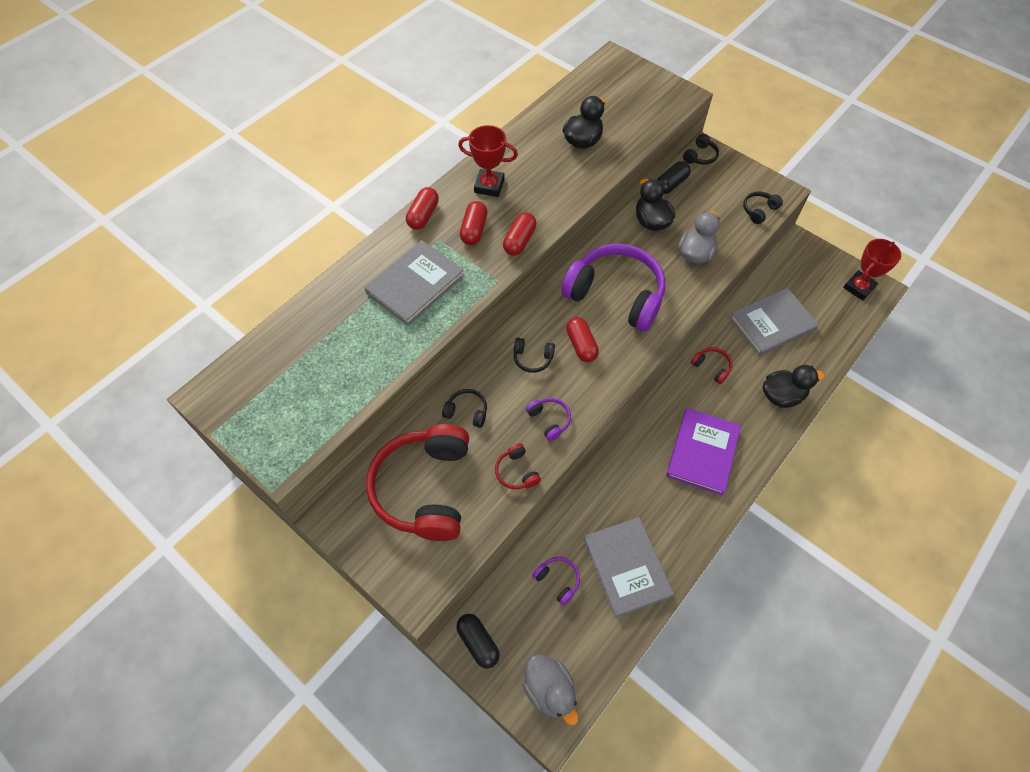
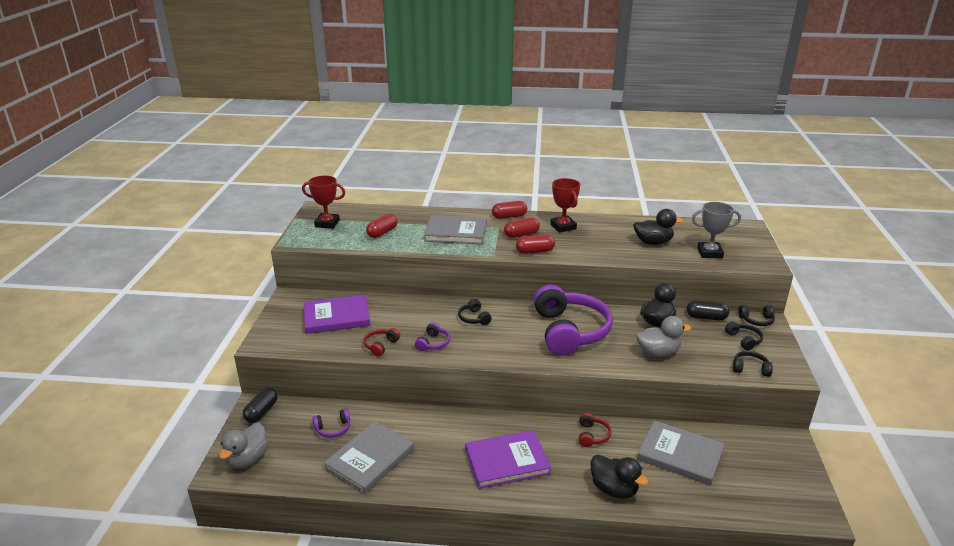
camera: 55 degrees right, 30 degrees down
red headphones [366,424,469,541] -> purple book [304,295,370,334]
black headphones [442,389,487,428] -> black headphones moved to [725,321,763,350]
purple headphones [532,557,580,605] -> purple headphones turned 60 degrees clockwise [312,409,350,438]
red capsule [566,317,599,362] -> red capsule moved to [366,214,397,238]
red trophy [843,239,901,300] -> red trophy moved to [302,175,345,229]
none -> grey trophy [692,202,741,258]

